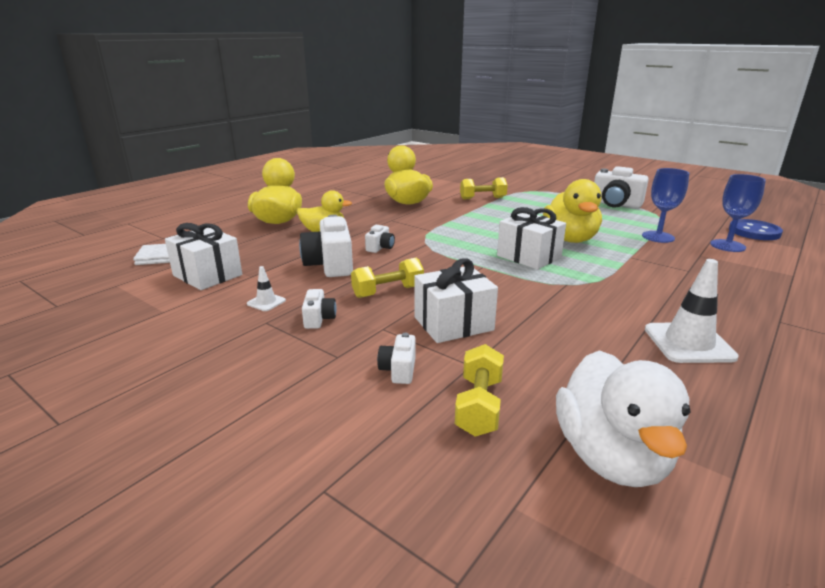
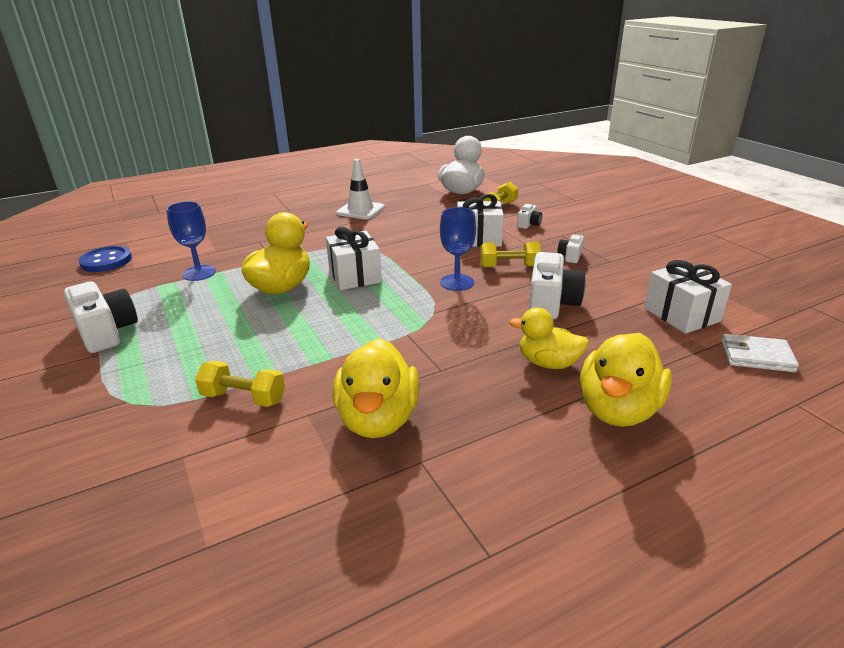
camera: 155 degrees left, 5 degrees up
white traffic cone [247,266,286,311] -> none
white camera [365,225,395,253] -> none
blue goblet [710,174,766,252] -> blue goblet moved to [440,207,476,291]

